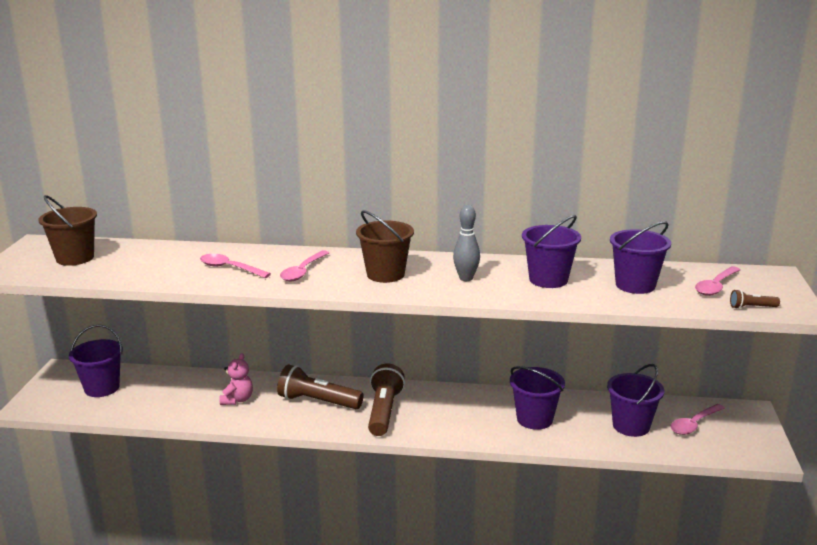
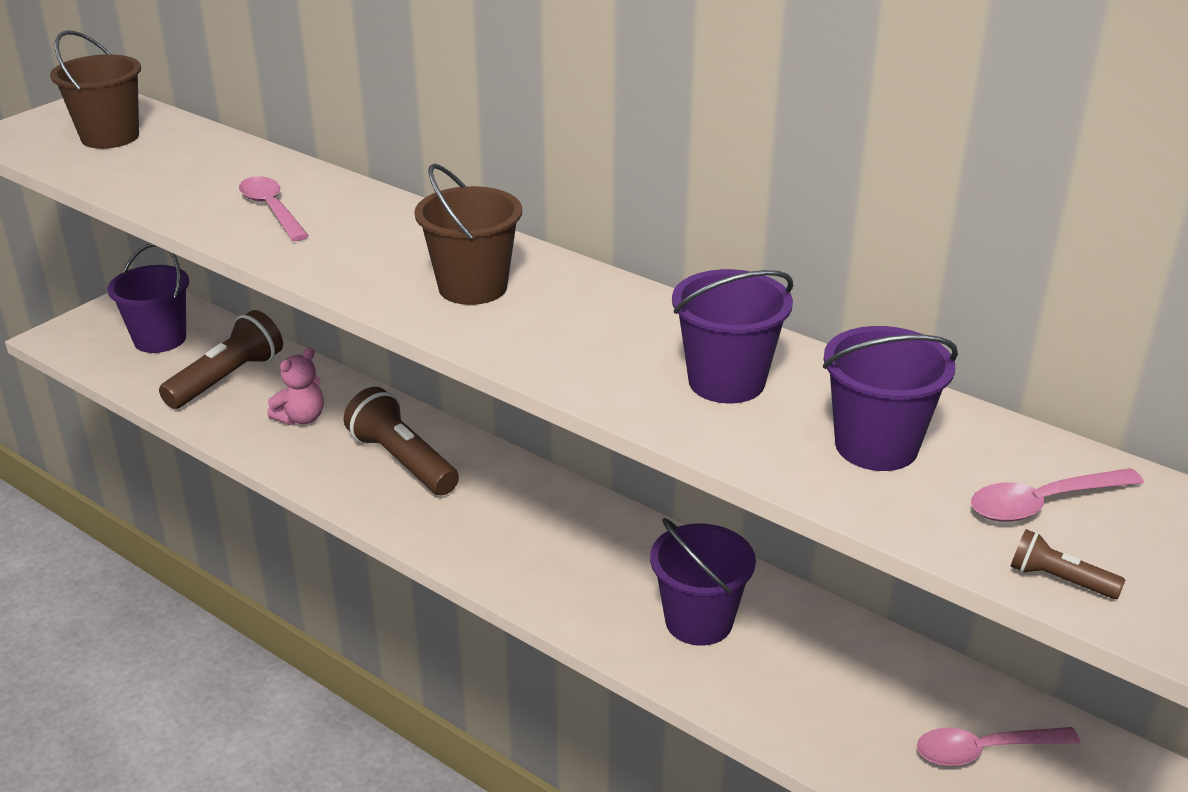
camera: 30 degrees right, 10 degrees up
pink spoon [280,250,329,281] -> none
brown flashlight [368,364,405,436] -> brown flashlight moved to [159,310,283,409]
grey bowling pin [453,205,480,281] -> none
purple bucket [607,364,664,437] -> none

